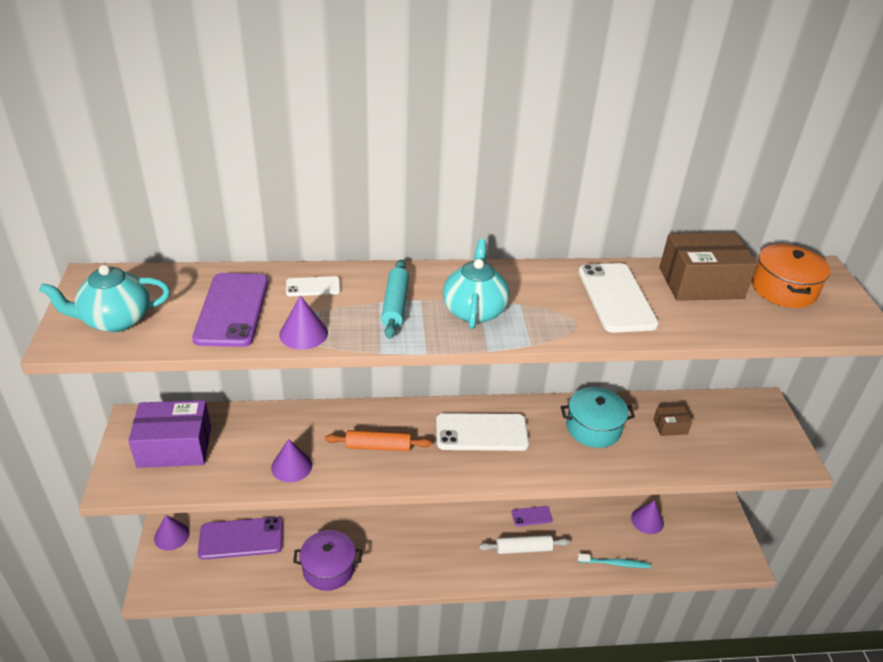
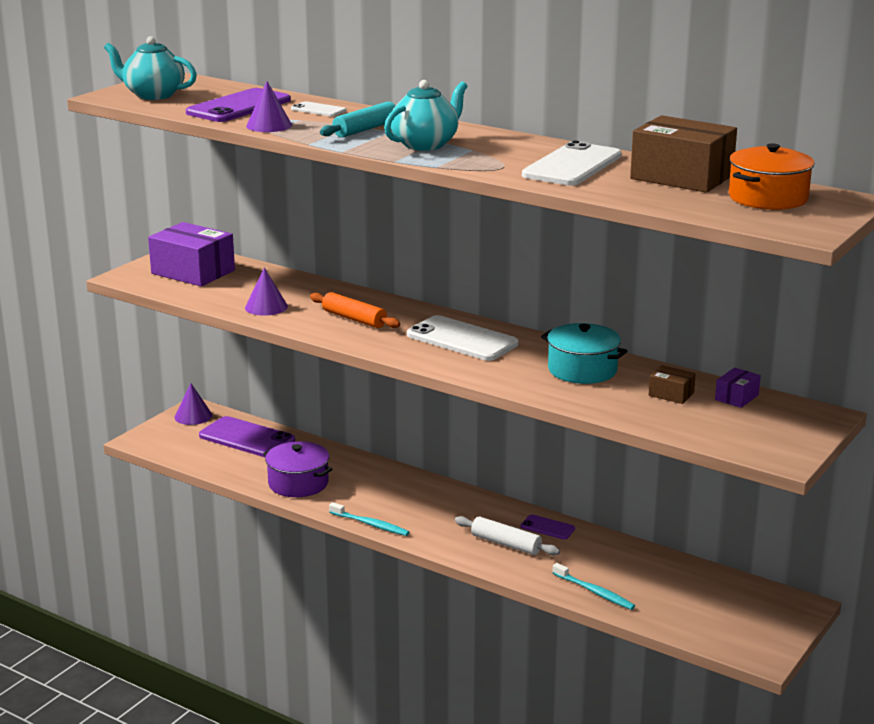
camera: 40 degrees right, 15 degrees down
purple cone [631,500,664,534] -> none
none -> turquoise toothbrush [329,502,409,536]
none -> purple box [715,368,761,408]

